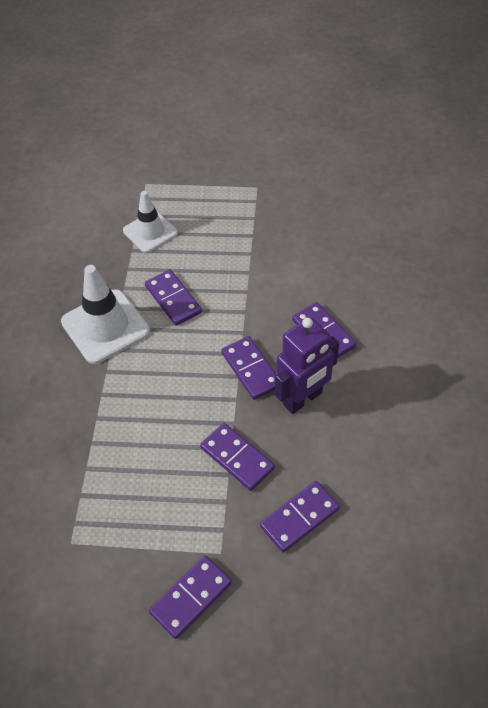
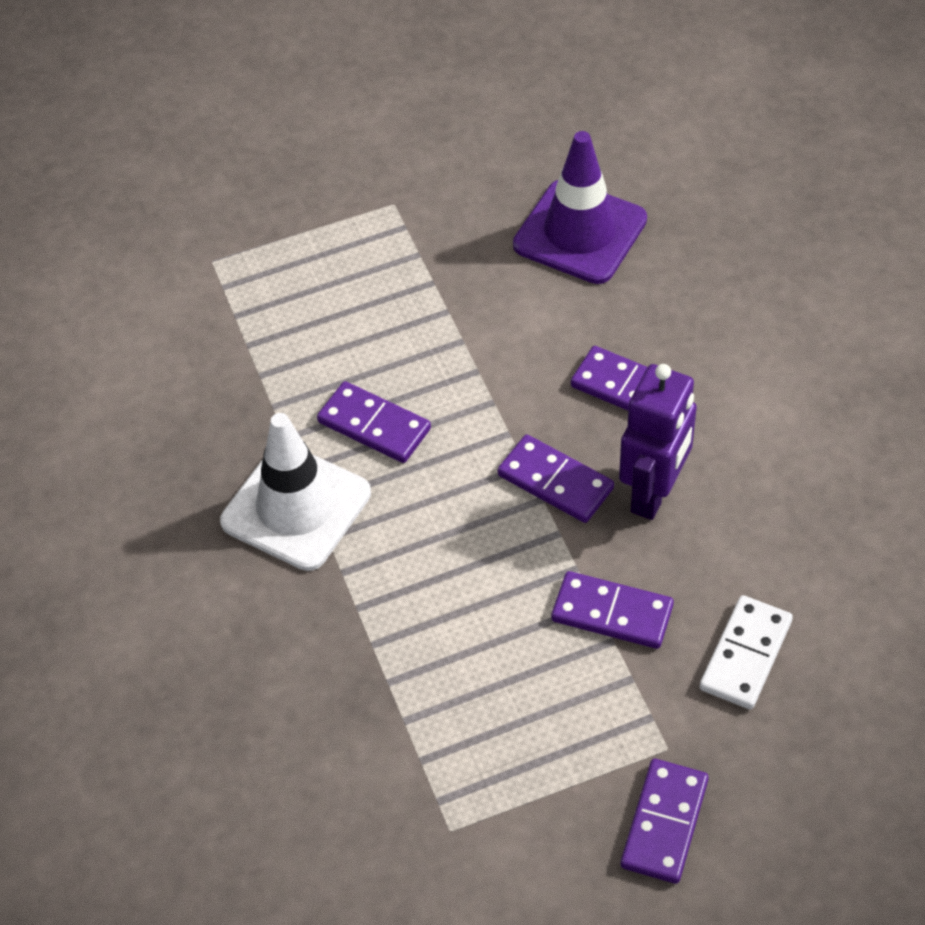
camera: 25 degrees left, 0 degrees up
white traffic cone [123,191,178,253] -> none
purple domino [260,481,340,553] -> white domino [700,595,793,709]
none -> purple traffic cone [513,131,647,284]

